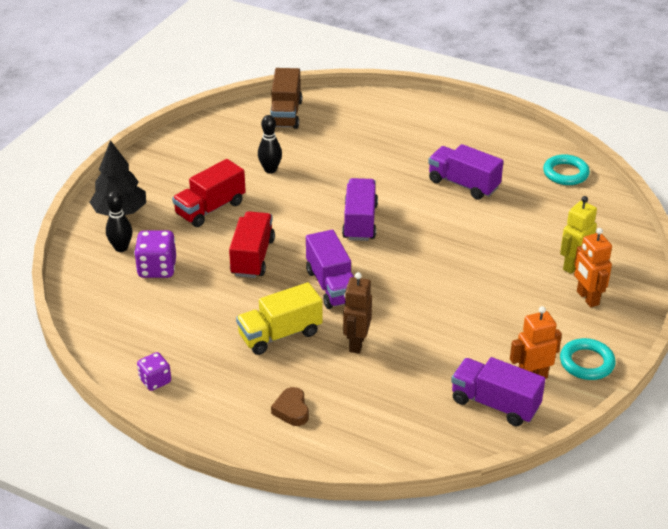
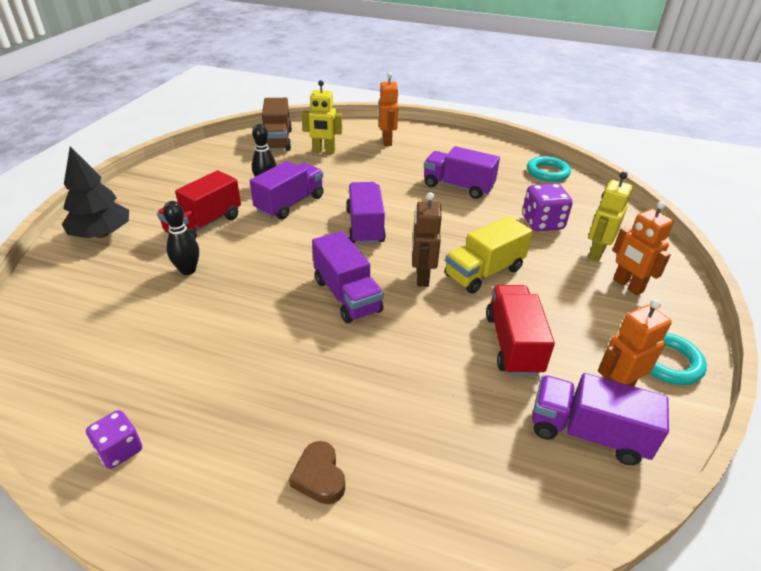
camera: 10 degrees left, 0 degrees up
black bowling pin [106,191,132,252] -> black bowling pin moved to [163,201,199,275]
purple dice [134,231,176,278] -> purple dice moved to [522,184,573,231]
red truck [229,211,275,278] -> red truck moved to [486,285,555,376]
yellow truck [236,282,323,355] -> yellow truck moved to [445,216,533,294]
brown robot [343,272,372,353] -> brown robot moved to [412,192,442,287]
none -> purple truck [250,161,323,220]
none -> yellow robot [302,80,342,154]
none -> orange robot [379,72,399,146]

